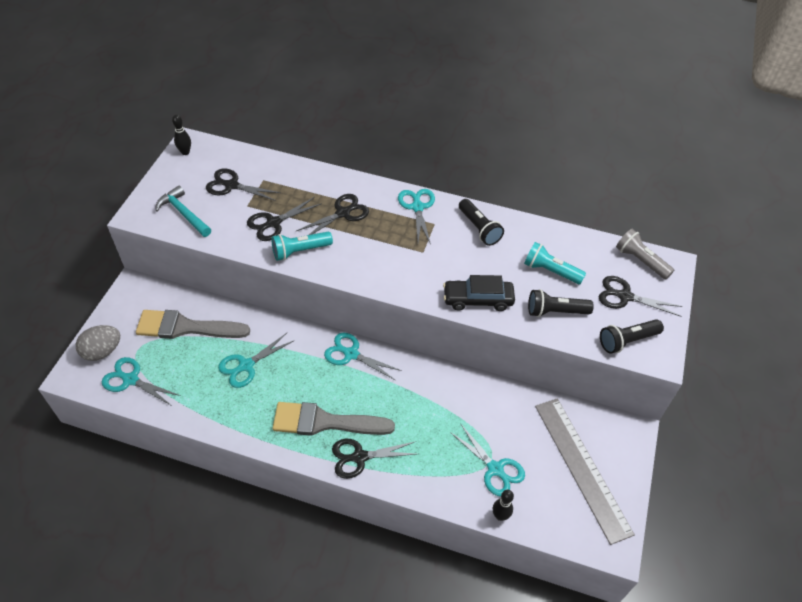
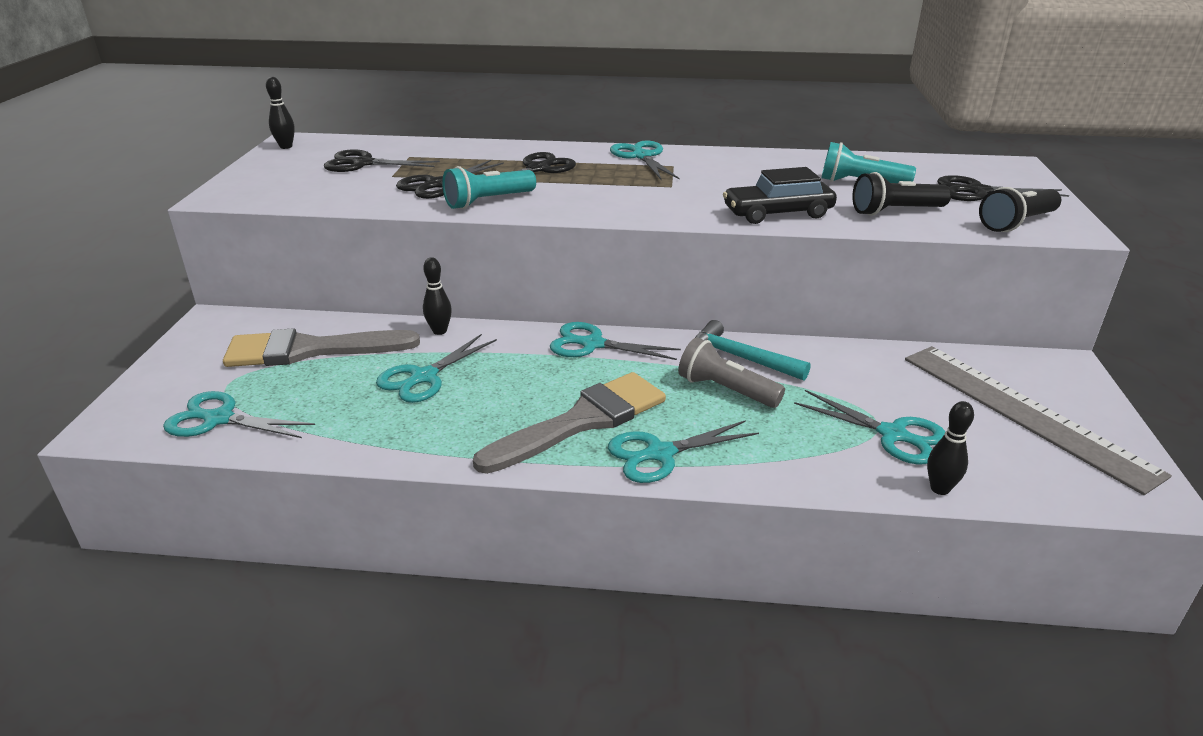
camera: 10 degrees left, 20 degrees down
grey egg [76,325,120,361] -> none
turquoise hammer [155,185,211,237] -> turquoise hammer moved to [695,320,811,381]
grey brush [273,402,395,436] -> grey brush turned 150 degrees clockwise [473,372,666,474]
black scissors [332,439,416,479] -> turquoise scissors [608,420,759,483]
black flashlight [459,199,504,246] -> none
grey flashlight [616,229,674,279] -> grey flashlight moved to [678,337,785,408]
none -> black bowling pin [423,257,452,335]

